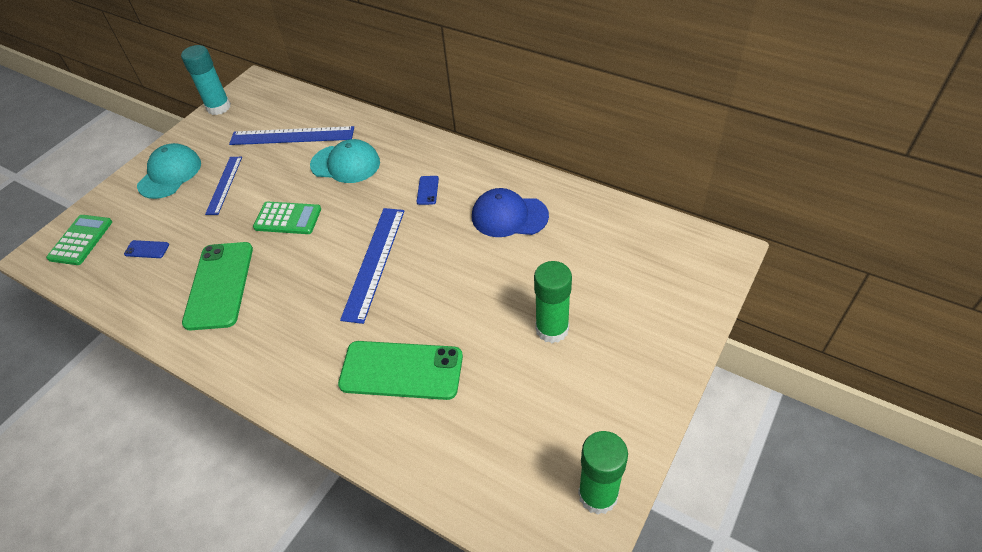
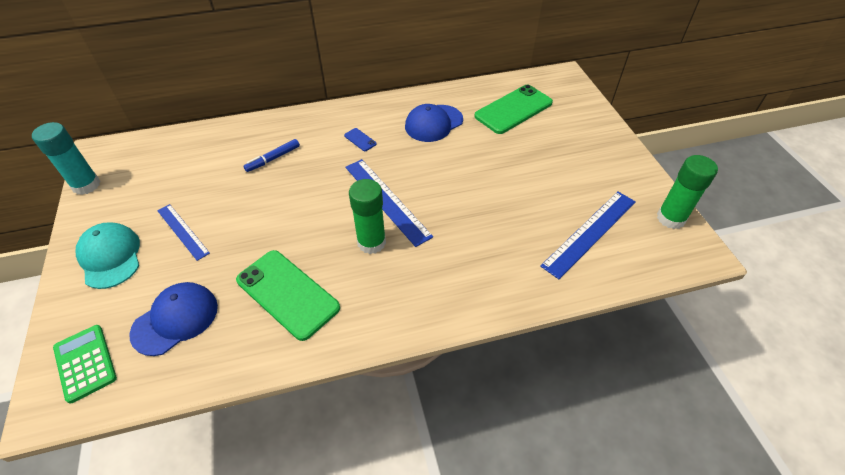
camera: 50 degrees left, 0 degrees up
blue phone [124,240,169,258] -> blue cap [129,282,218,356]
blue ruler [229,126,354,145] -> blue ruler moved to [540,192,636,279]
green calculator [253,202,321,234] -> none
turquoise cap [310,139,380,183] -> blue marker [243,139,300,172]
green phone [338,341,463,400] -> green phone moved to [474,85,553,134]
green glue stick [534,261,572,343] -> green glue stick moved to [349,179,386,254]

